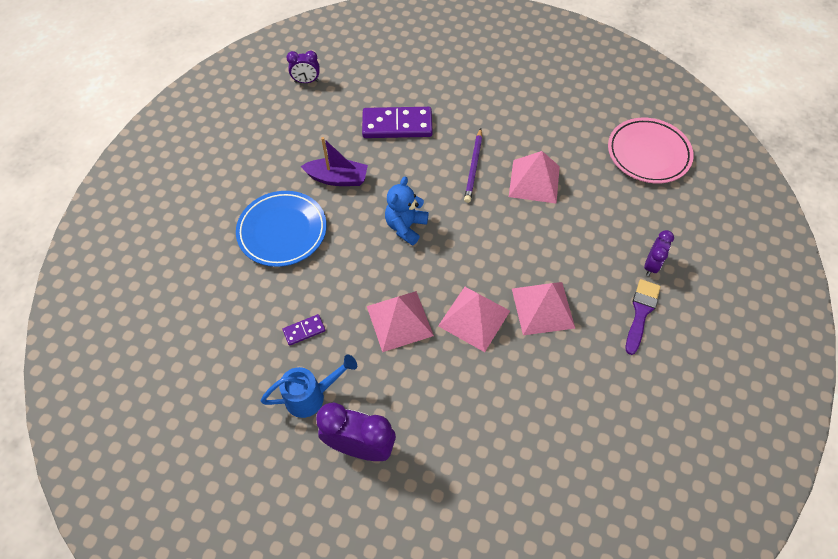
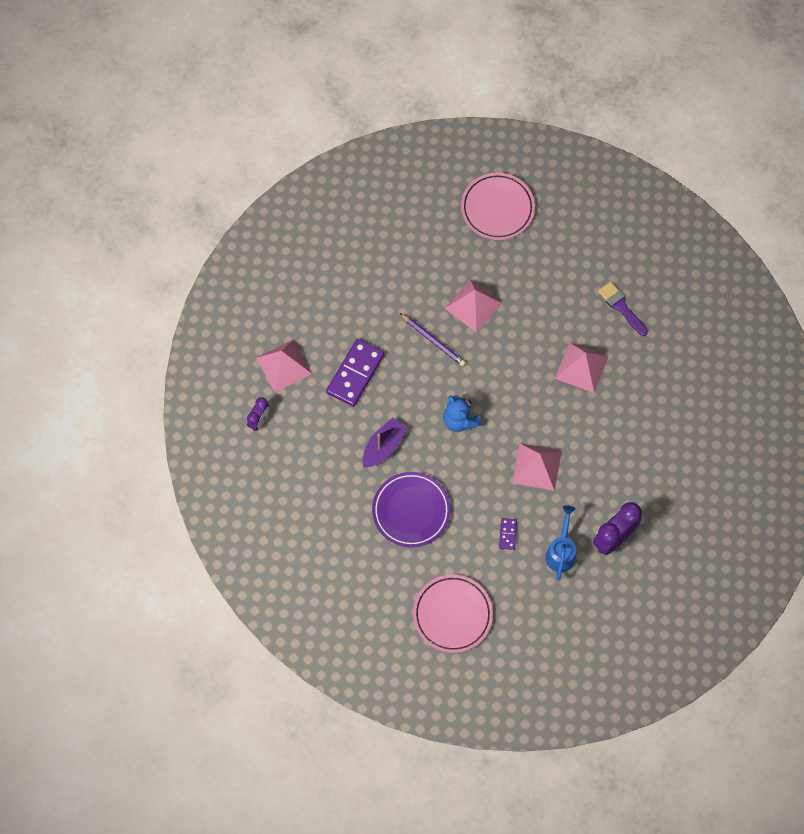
camera: 60 degrees left, 10 degrees up
blue plate [236,191,327,267] -> purple plate [372,472,451,547]
pink pyramid [438,287,510,352] -> pink pyramid moved to [256,340,312,392]
purple clock [644,230,674,276] -> none
none -> pink plate [413,574,493,653]

